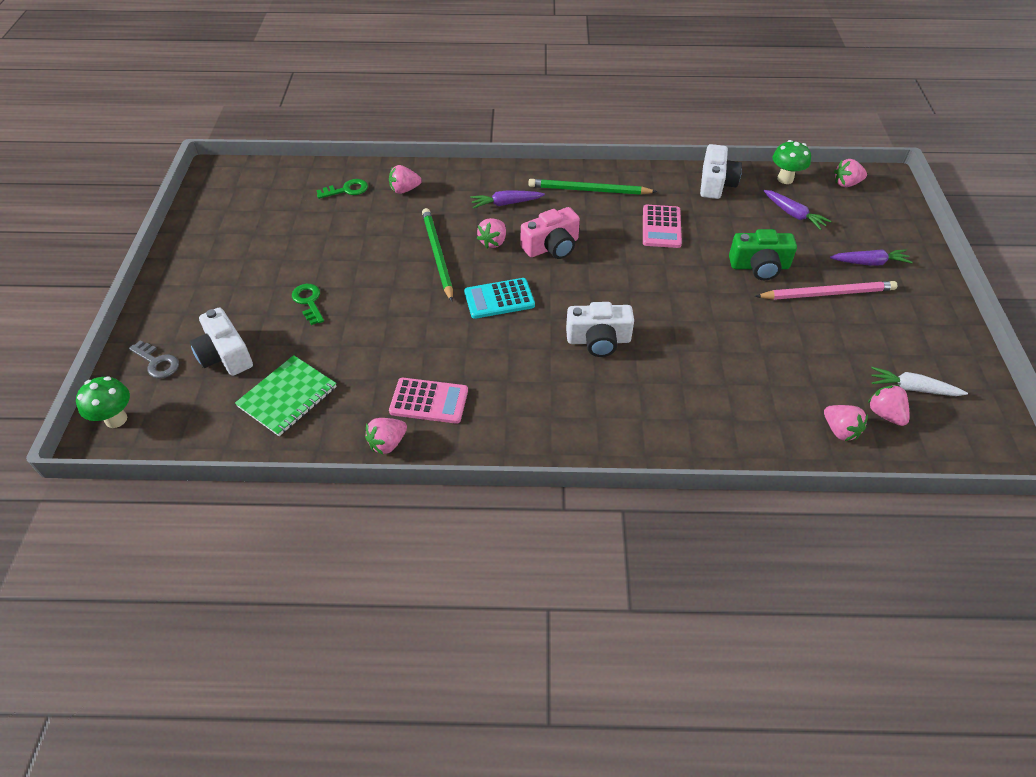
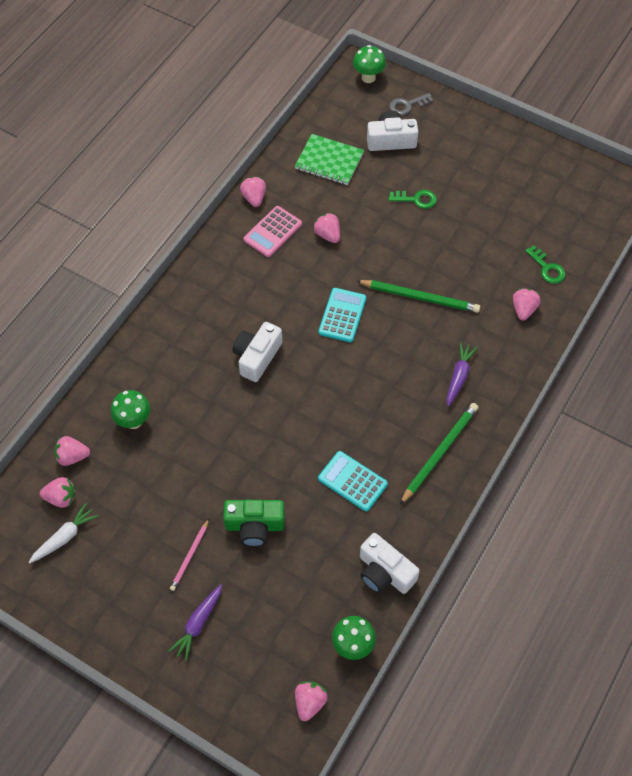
camera: 120 degrees right, 10 degrees up
green notebook [235,355,337,436] -> green notebook turned 45 degrees counterclockwise [295,134,364,185]
green key [316,179,368,199] -> green key turned 45 degrees counterclockwise [525,245,565,284]
pink strawberry [477,218,506,248] -> pink strawberry moved to [313,212,340,243]
pink camera [521,207,580,259] -> none
pink calculator [643,205,682,248] -> turquoise calculator [318,451,388,512]
green camera [729,229,797,280] -> green camera turned 120 degrees counterclockwise [223,500,285,547]
pink pencil [755,281,897,300] -> pink pencil [170,519,209,591], size x0.58
purple carrot [763,190,831,230] -> none
none -> green mushroom [111,390,150,429]

